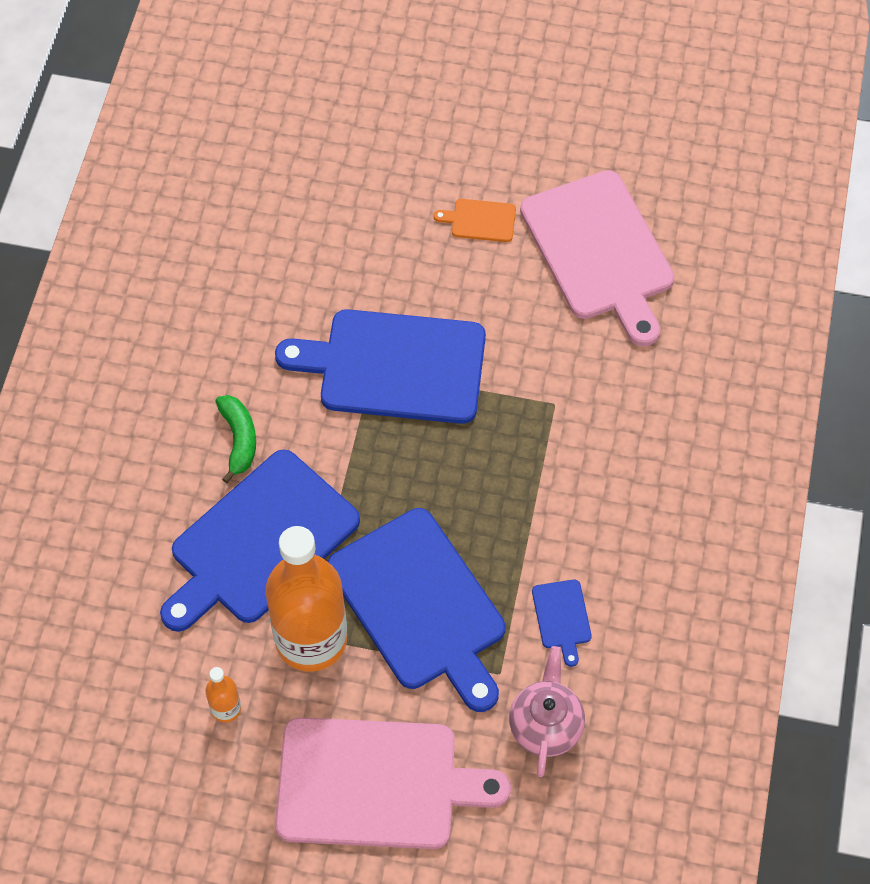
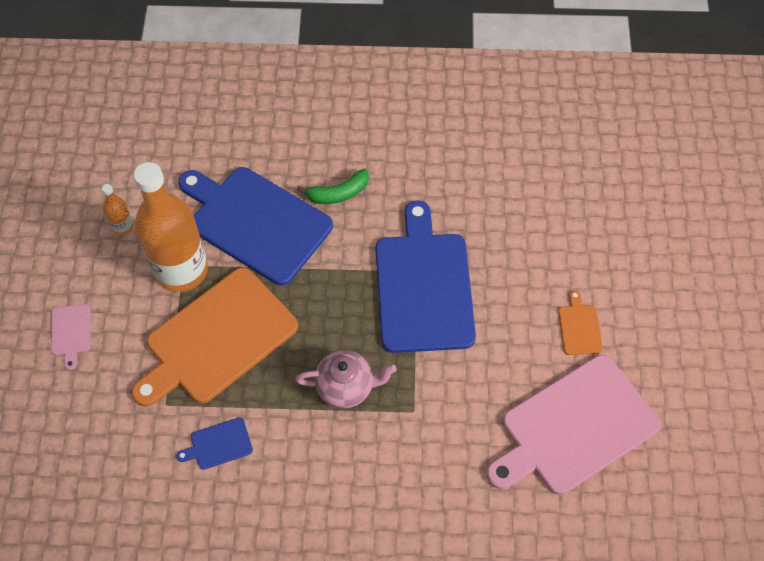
camera: 80 degrees right, 0 degrees up
pink cutting board [275,717,511,849] -> pink cutting board [51,304,90,370], size x0.41
blue cutting board [327,508,506,712] -> orange cutting board [132,267,298,407]
pink teapot [509,646,585,777] -> pink teapot moved to [295,350,397,408]

